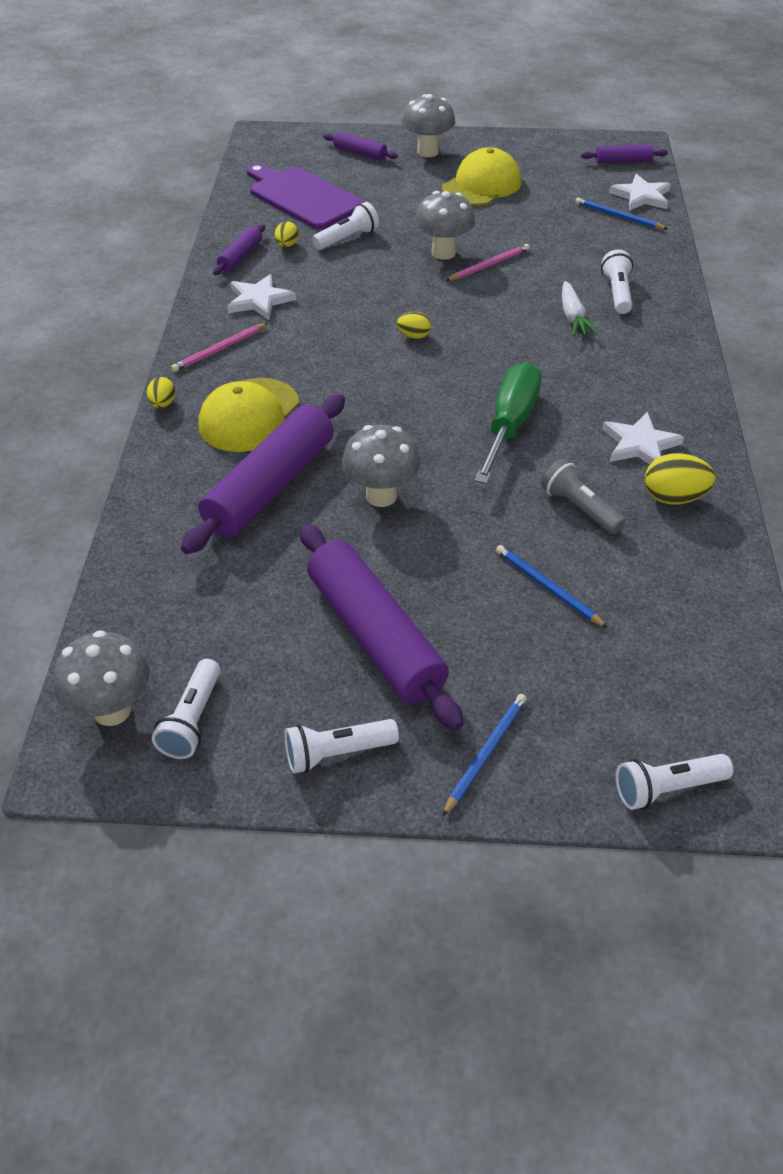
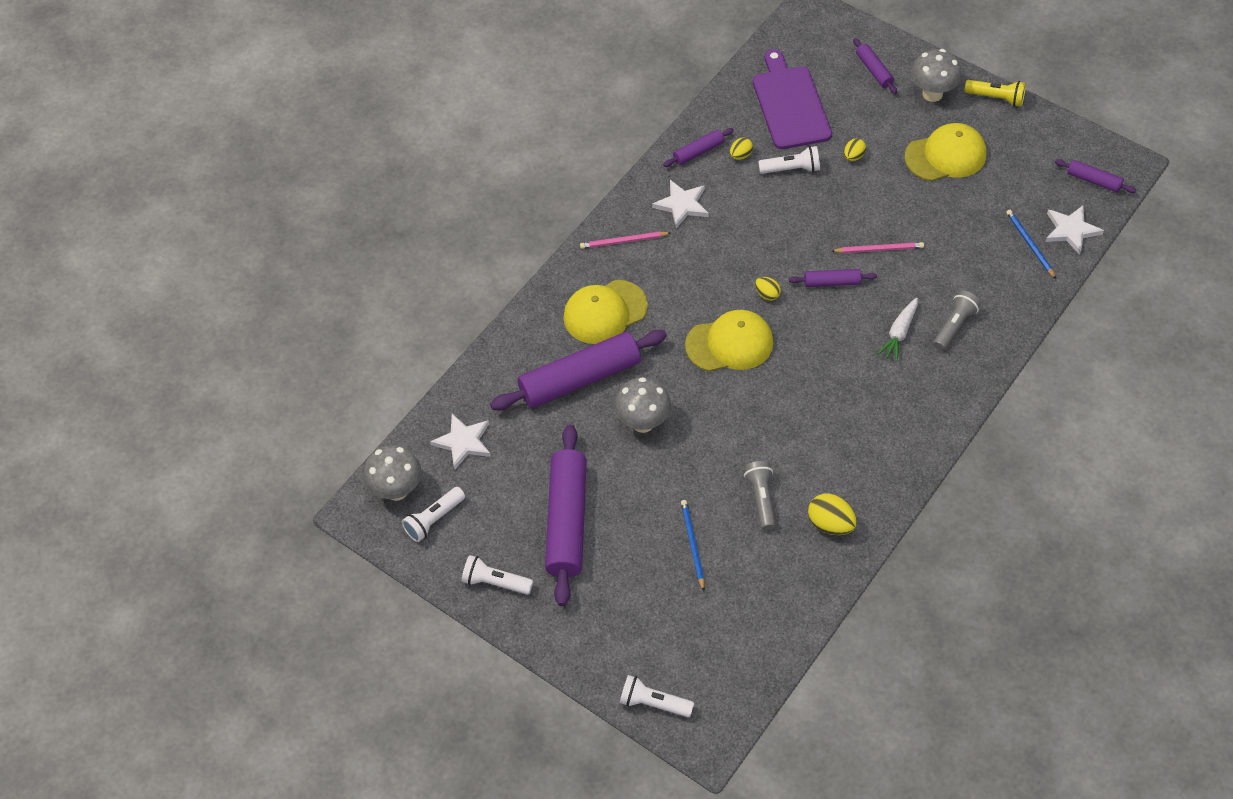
camera: 35 degrees right, 10 degrees up
yellow egg [147,377,175,408] -> yellow egg moved to [844,138,866,161]
grey mushroom [415,191,475,260] -> none
blue pencil [443,694,527,816] -> none
green screwdriver [475,362,542,484] -> none
white flashlight [601,250,633,314] -> grey flashlight [933,291,981,351]
white star [602,412,684,464] -> white star moved to [430,414,491,470]
none -> yellow cap [685,310,773,371]
none -> purple rolling pin [789,269,877,287]
none -> yellow flashlight [964,80,1026,107]

